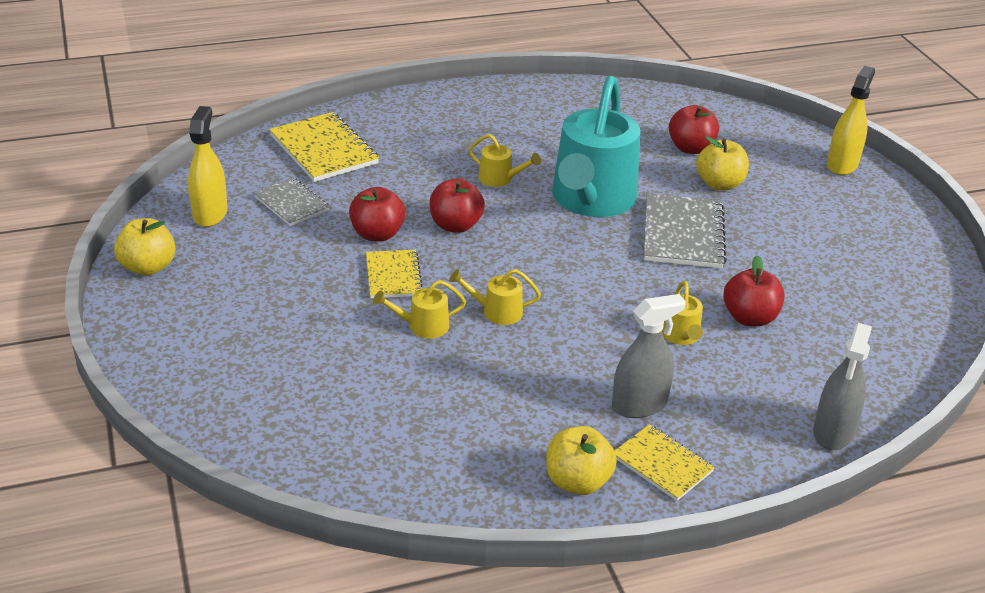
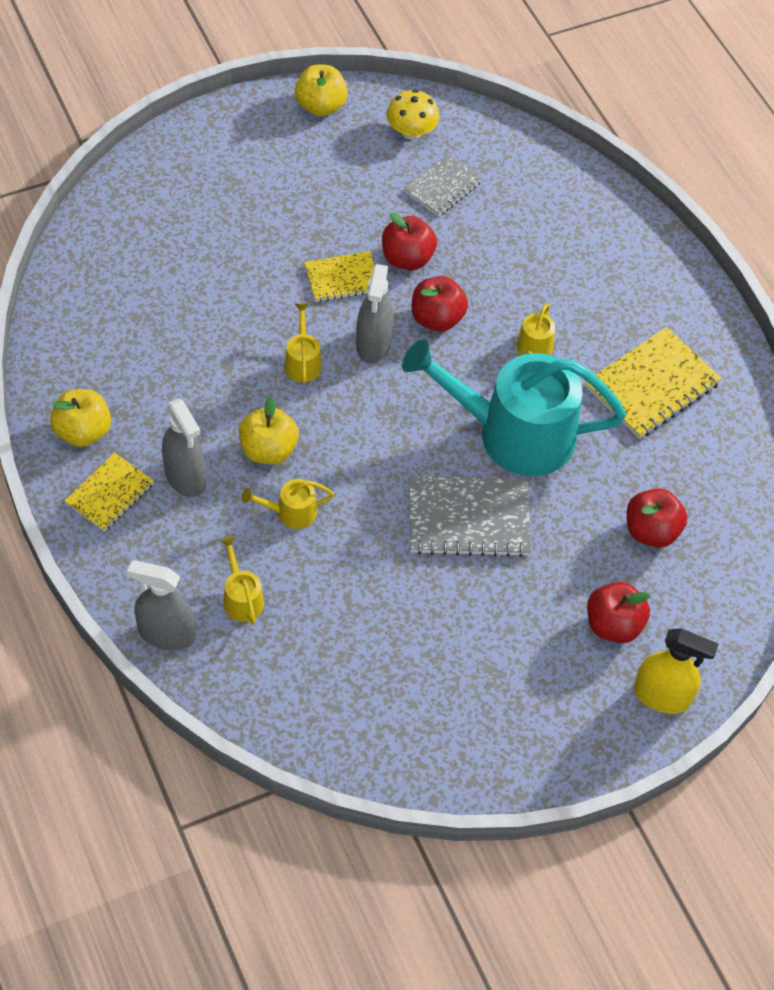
camera: 80 degrees right, 20 degrees up
yellow spray bottle [188,106,227,227] -> yellow mushroom [386,89,439,140]
yellow notebook [269,112,379,182] -> yellow notebook moved to [585,327,722,439]
yellow watering can [373,280,466,339] -> yellow watering can moved to [220,536,264,625]
yellow apple [696,136,749,190] -> yellow apple moved to [239,396,299,464]
red apple [723,255,785,327] -> red apple moved to [587,582,650,643]
none -> grey spray bottle [356,264,394,364]

